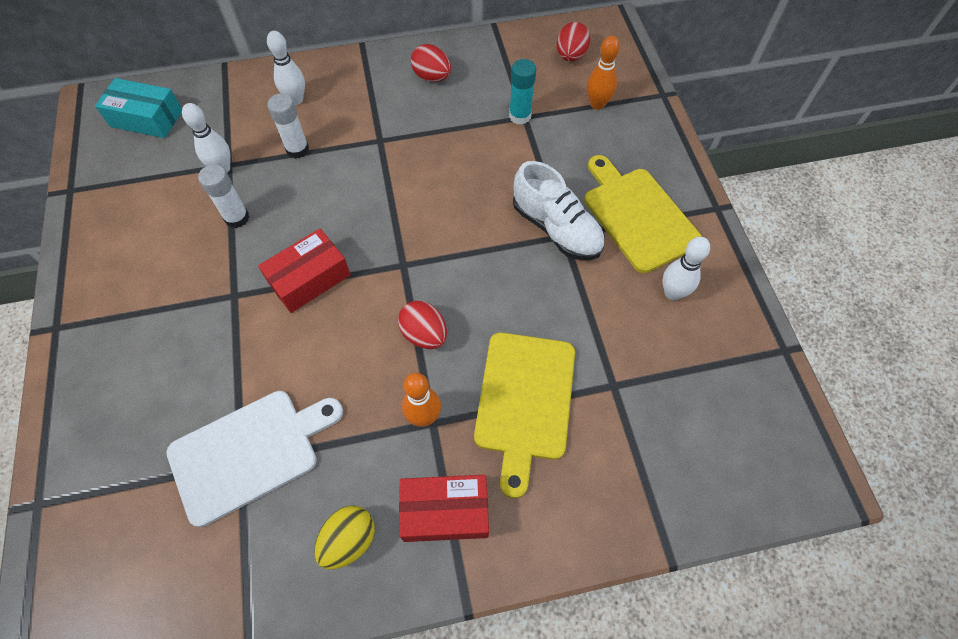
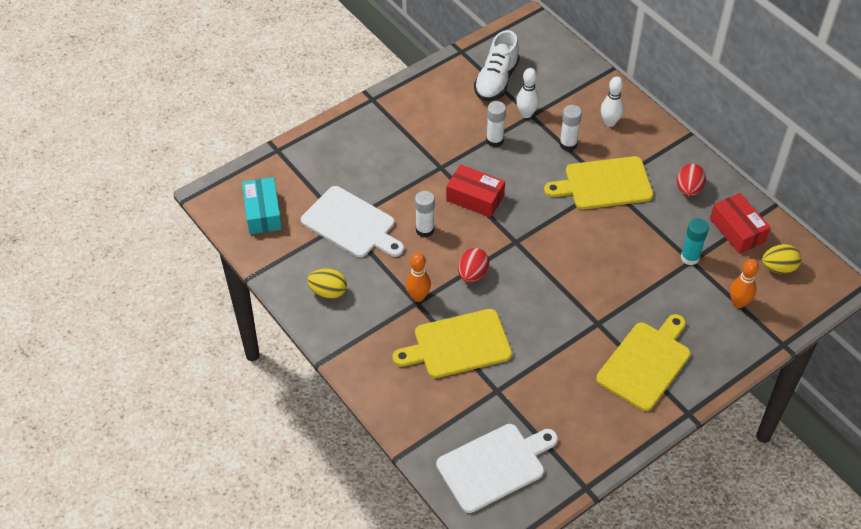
camera: 65 degrees right, 10 degrees down
turquoise box [95,78,182,138] -> turquoise box moved to [242,177,282,234]
red box [399,475,489,542] -> red box moved to [710,193,771,254]
white shoe [513,161,605,260] -> white shoe moved to [474,30,520,101]
red egg [557,22,590,62] -> yellow egg [762,244,801,274]
white bowling pin [663,237,710,300] -> none
none -> white glue stick [415,191,435,238]
none -> white cutting board [436,424,558,513]
none -> yellow cutting board [544,156,653,209]

